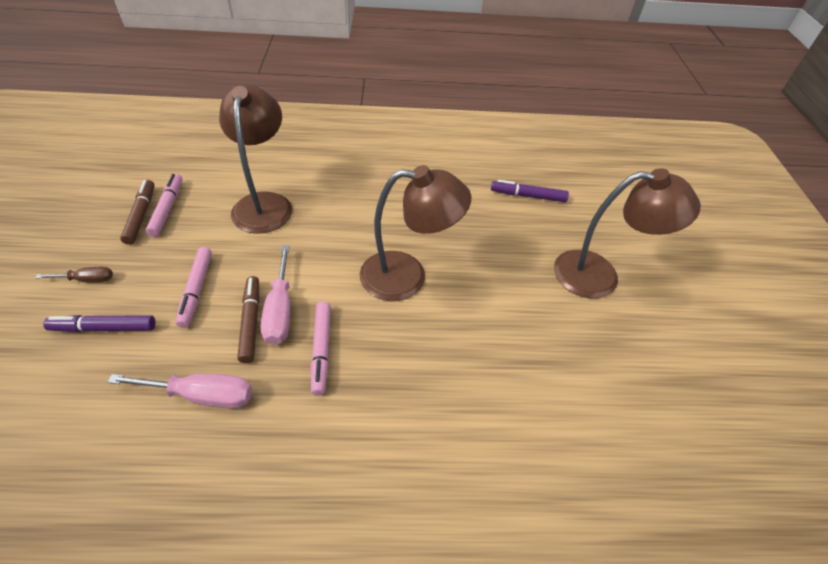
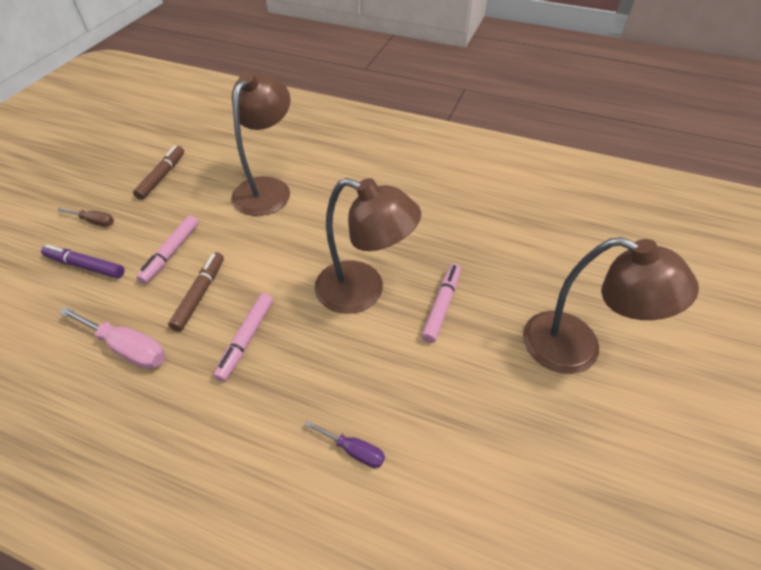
camera: 25 degrees right, 0 degrees up
pink marker [146,174,183,237] -> pink marker moved to [421,264,461,343]
pink screwdriver [261,245,291,345] -> none
purple marker [491,180,569,202] -> none
none -> purple screwdriver [305,421,385,468]

